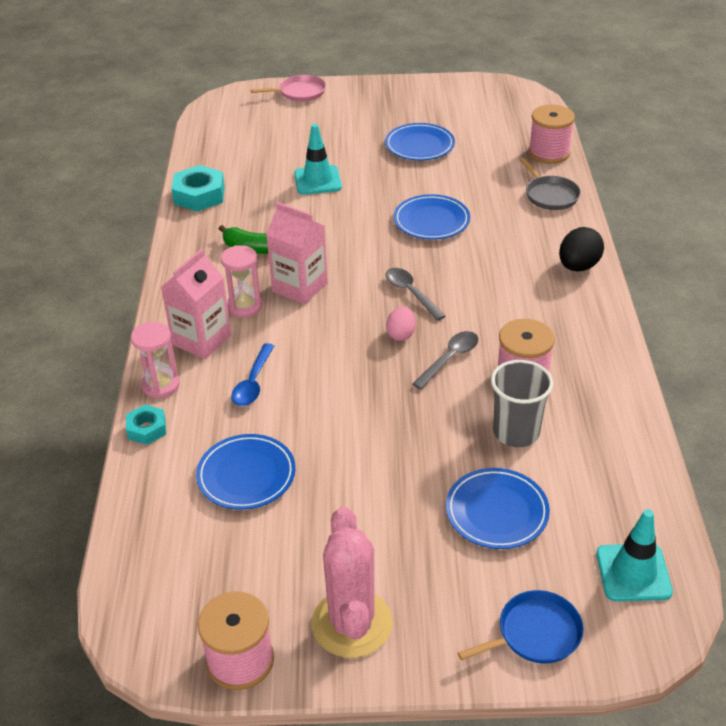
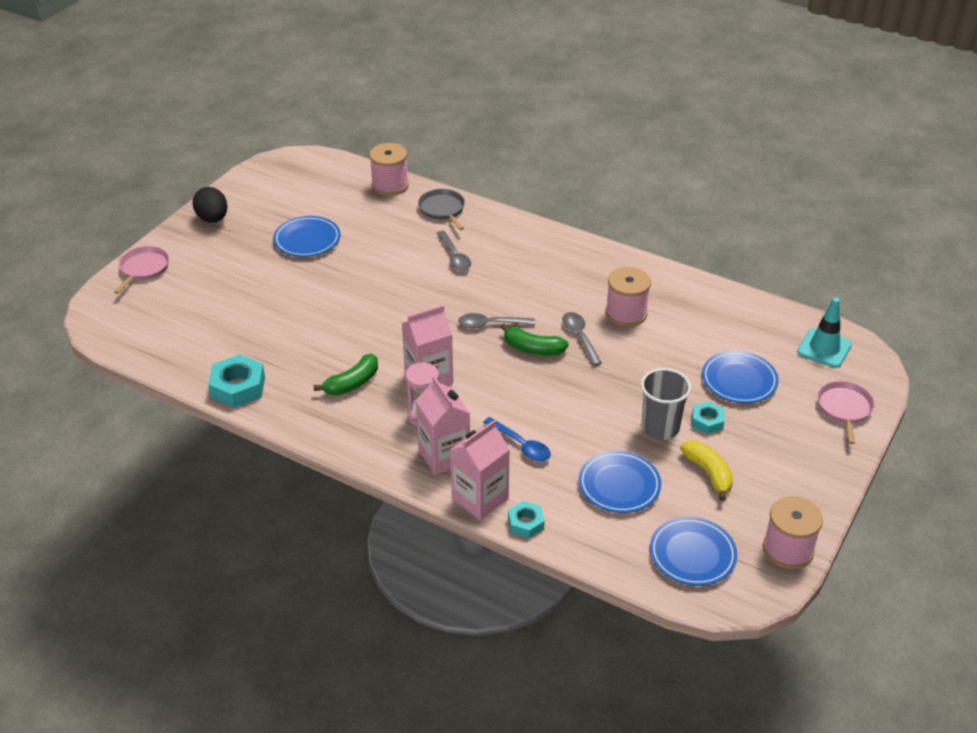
camera: 60 degrees left, 0 degrees up
pink hourglass [131,322,180,399] -> pink carton [450,420,510,520]
turquoise traffic cone [294,124,342,195] -> none
pink cactus [312,507,392,658] -> none
pink egg [386,306,415,341] -> green banana [500,323,569,356]
blue plate [394,194,470,240] -> blue plate moved to [650,517,737,586]
blue pan [458,590,583,664] -> pink pan [817,381,875,444]
grey cup [491,360,553,447] -> grey cup moved to [641,368,691,440]
grey pan [520,158,581,210] -> grey pan turned 120 degrees counterclockwise [418,189,465,230]
black egg [559,227,604,272] -> black egg moved to [193,187,228,223]
none -> grey spoon [437,231,471,271]
none -> yellow banana [680,441,733,501]
none -> turquoise nut [692,401,725,434]

